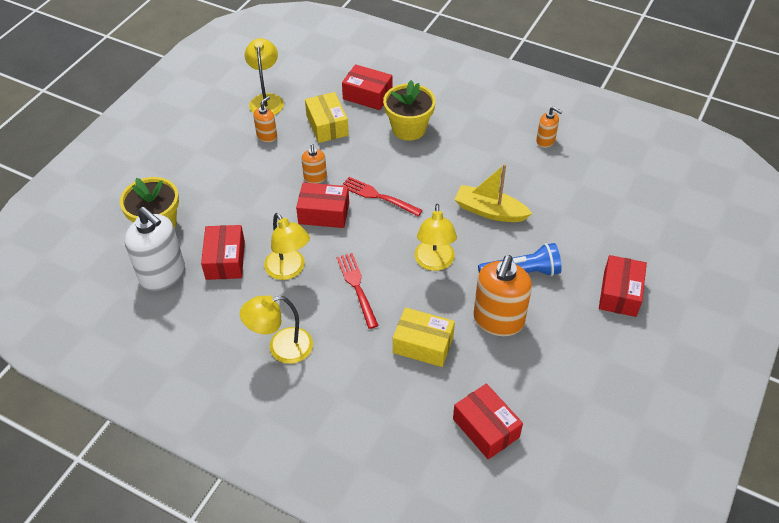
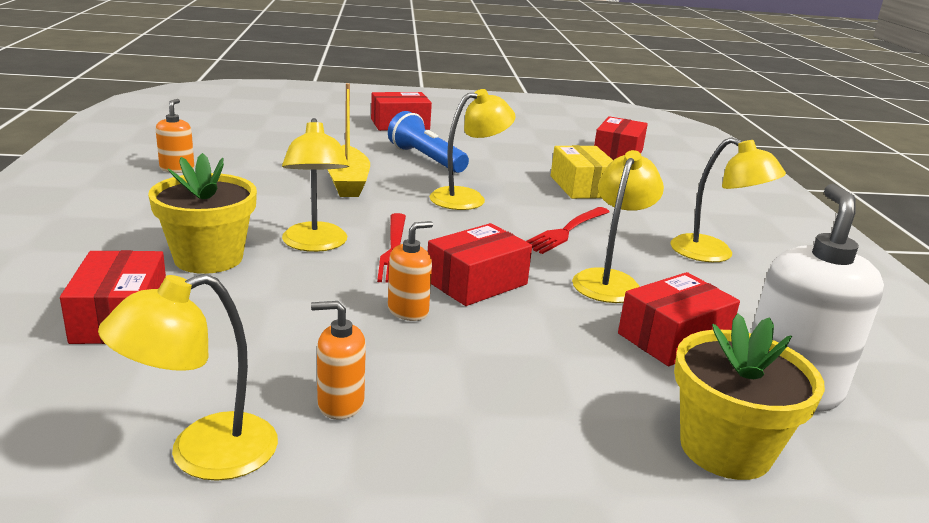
camera: 125 degrees left, 25 degrees down
red box [296,182,349,228] -> red box turned 75 degrees clockwise [428,223,532,306]
yellow box [305,92,349,143] -> none
orange soap dispenser [473,255,532,336] -> none
none -> yellow lamp [282,118,349,252]

